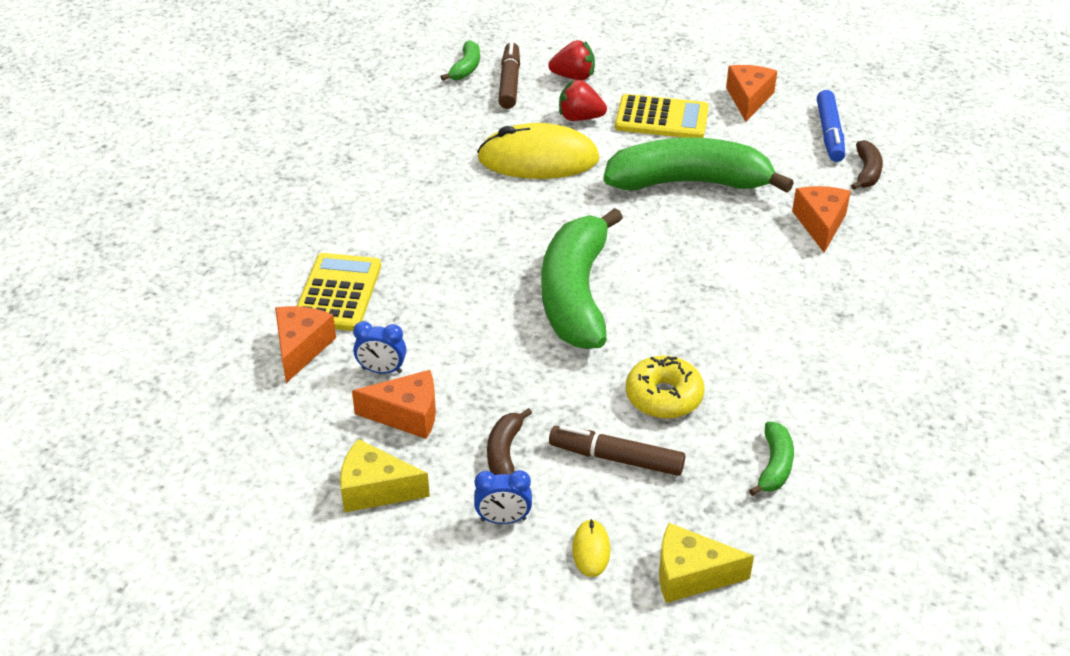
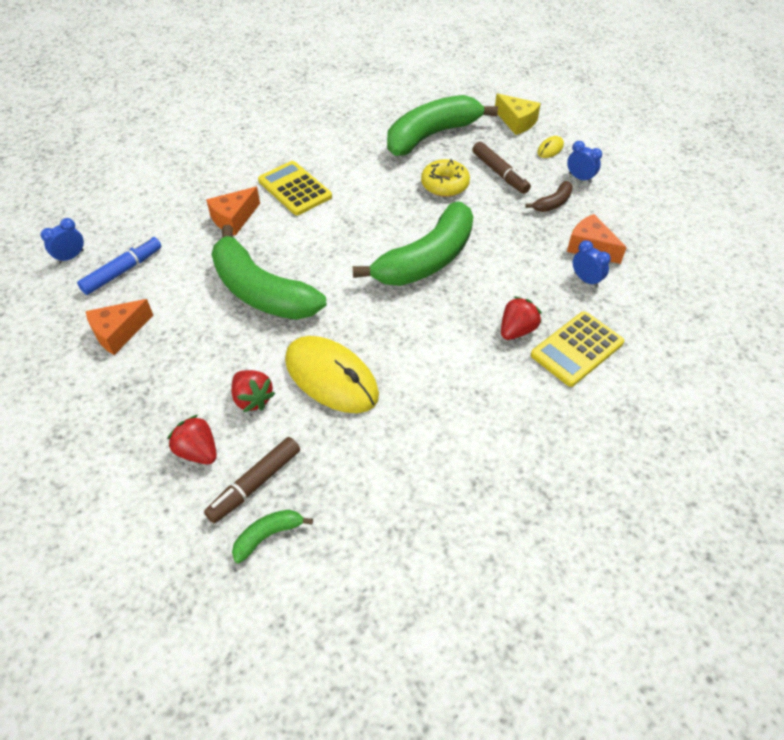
camera: 140 degrees left, 10 degrees up
orange cheese [275,306,336,383] -> none
yellow cheese [340,439,430,513] -> none
yellow calculator [615,94,709,138] -> yellow calculator moved to [258,161,332,215]
green banana [749,422,794,496] -> green banana [387,95,498,156], size x2.33
brown banana [851,140,883,190] -> none
none -> blue clock [40,218,84,264]
none -> red strawberry [501,296,542,340]

